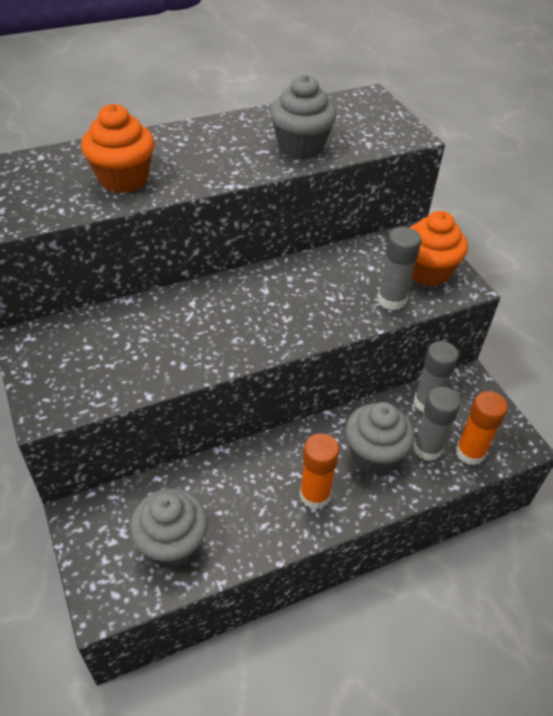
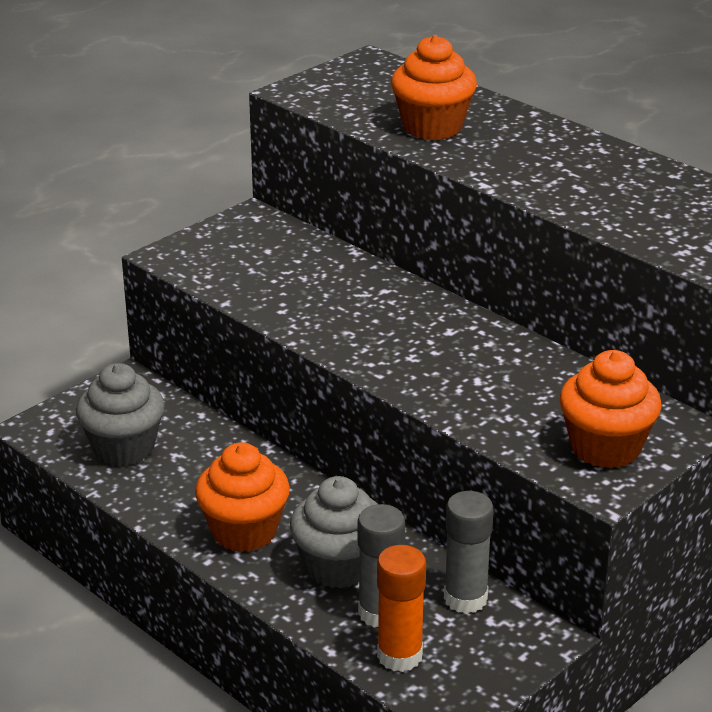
camera: 70 degrees right, 15 degrees down
grey cupcake [270,74,337,159] -> none
orange glue stick [300,433,340,510] -> orange cupcake [195,442,290,552]
grey glue stick [377,227,422,310] -> none

